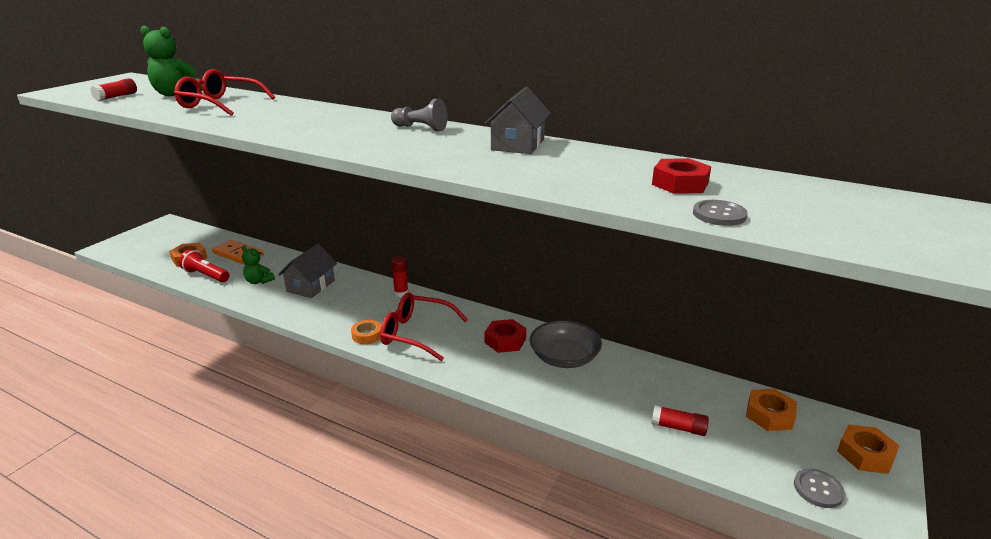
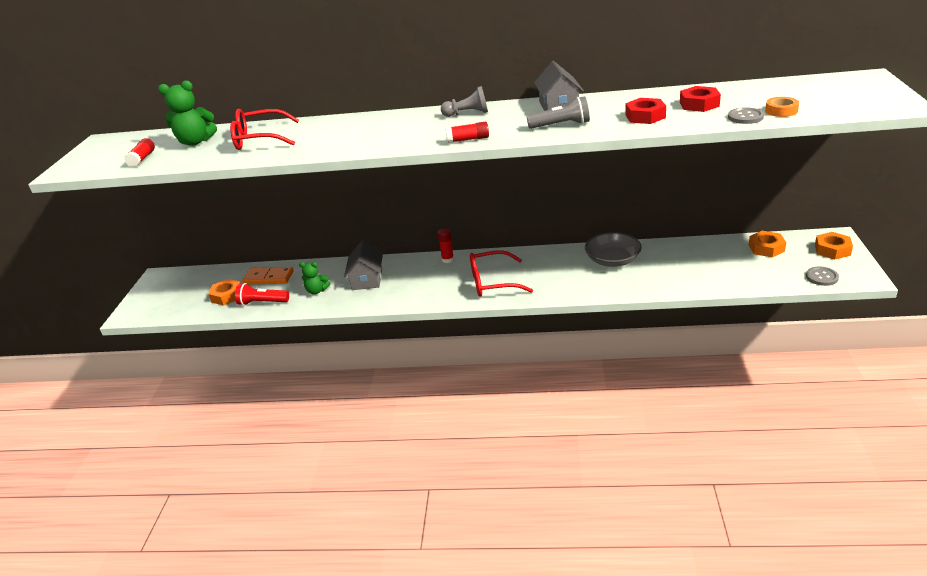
camera: 20 degrees left, 5 degrees up
orange tape [351,320,381,344] -> orange tape moved to [765,97,799,117]
red nut [485,319,526,353] -> red nut moved to [625,98,666,124]
red glue stick [652,405,709,436] -> red glue stick moved to [446,122,489,143]
none -> grey flashlight [527,96,590,129]

